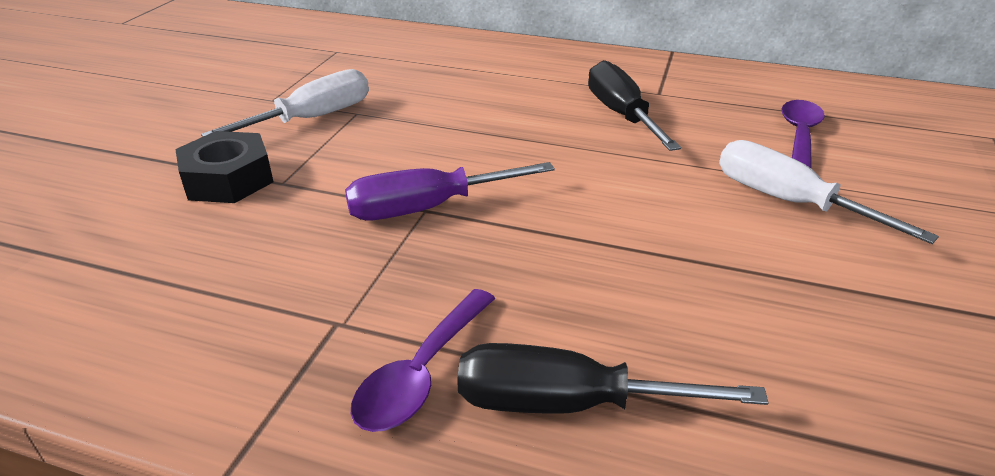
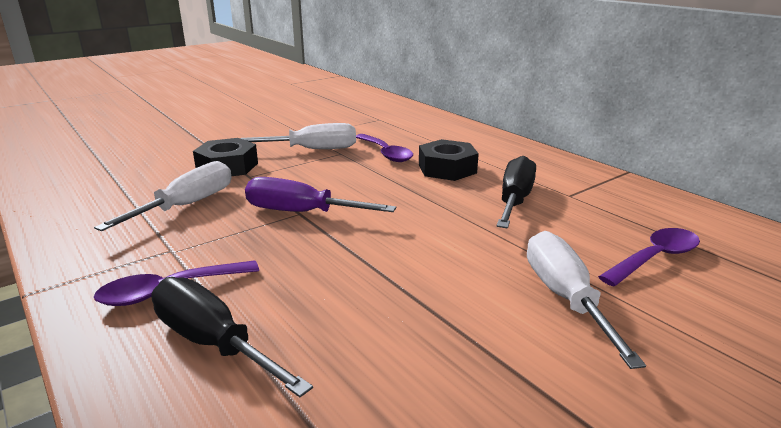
camera: 35 degrees right, 10 degrees down
none -> white screwdriver [94,161,232,231]
none -> purple spoon [356,134,413,162]
none -> black nut [419,139,479,181]

